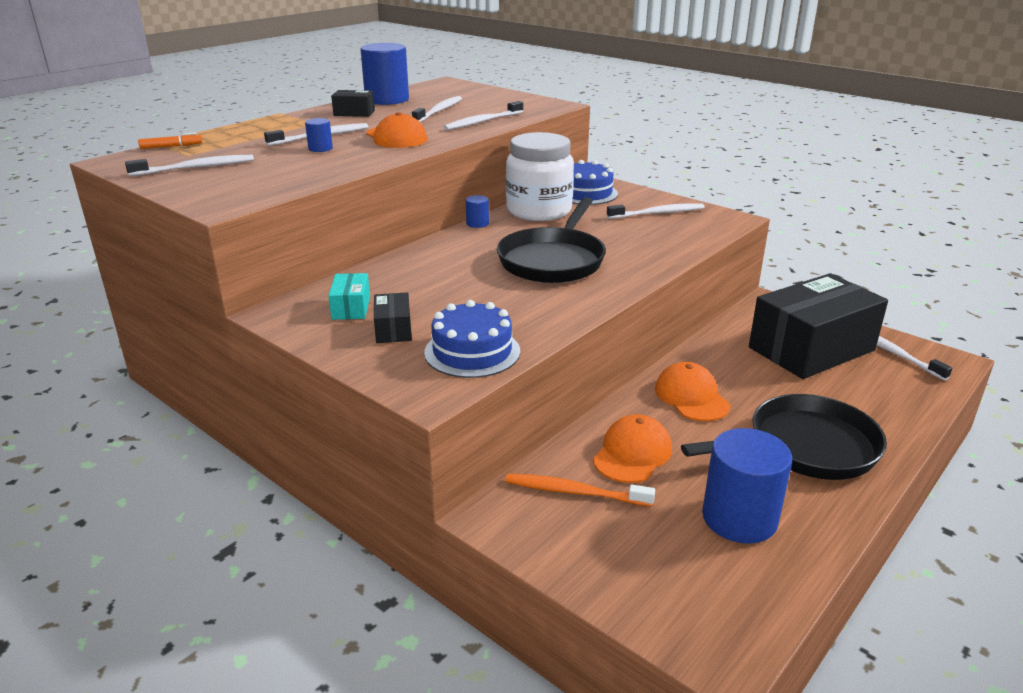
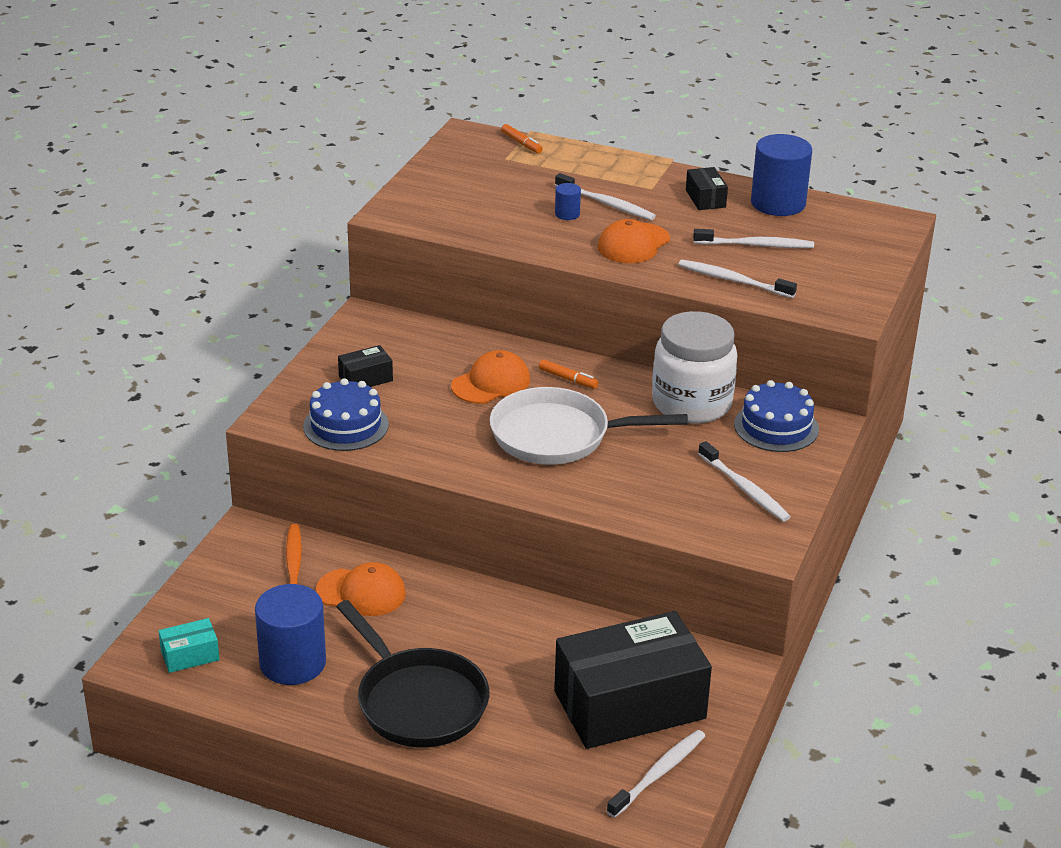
camera: 70 degrees right, 5 degrees up
white toothbrush [125,155,254,176] -> none
turquoise box [328,273,370,320] -> turquoise box moved to [158,618,220,673]
blue cylinder [466,195,489,228] -> none
black pan [497,197,606,283] -> white pan [490,387,688,465]
orange cap [655,362,731,421] -> orange cap moved to [451,350,530,404]
black box [749,273,888,379] -> black box turned 60 degrees counterclockwise [554,611,712,749]
none -> orange marker [539,359,598,389]

